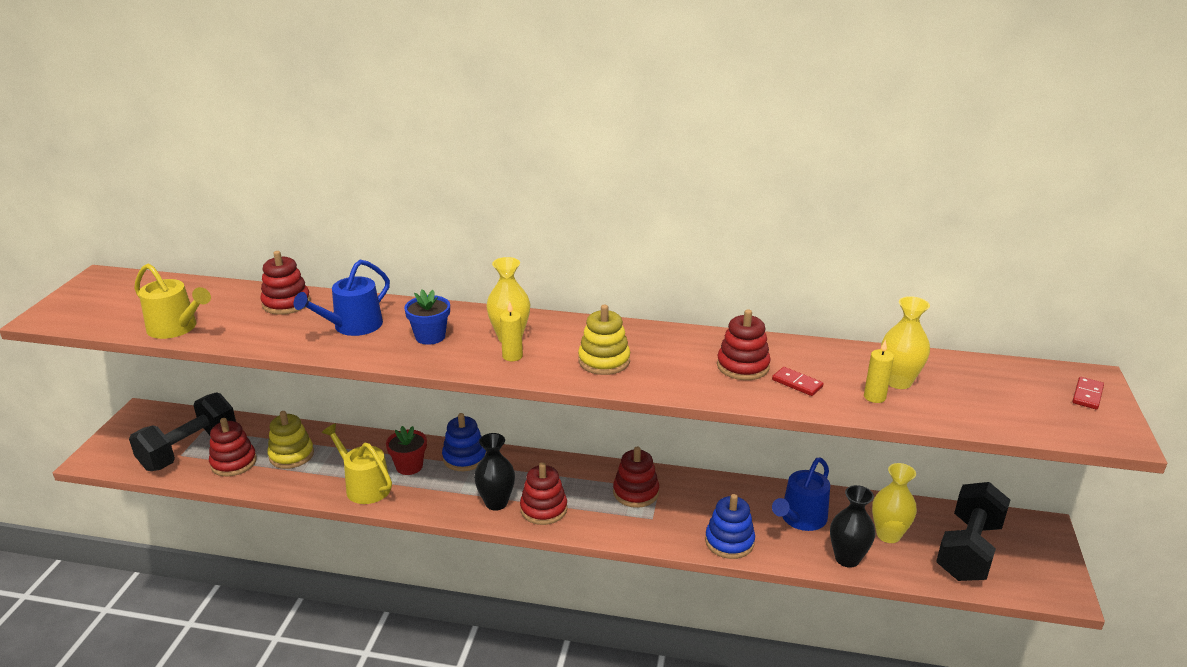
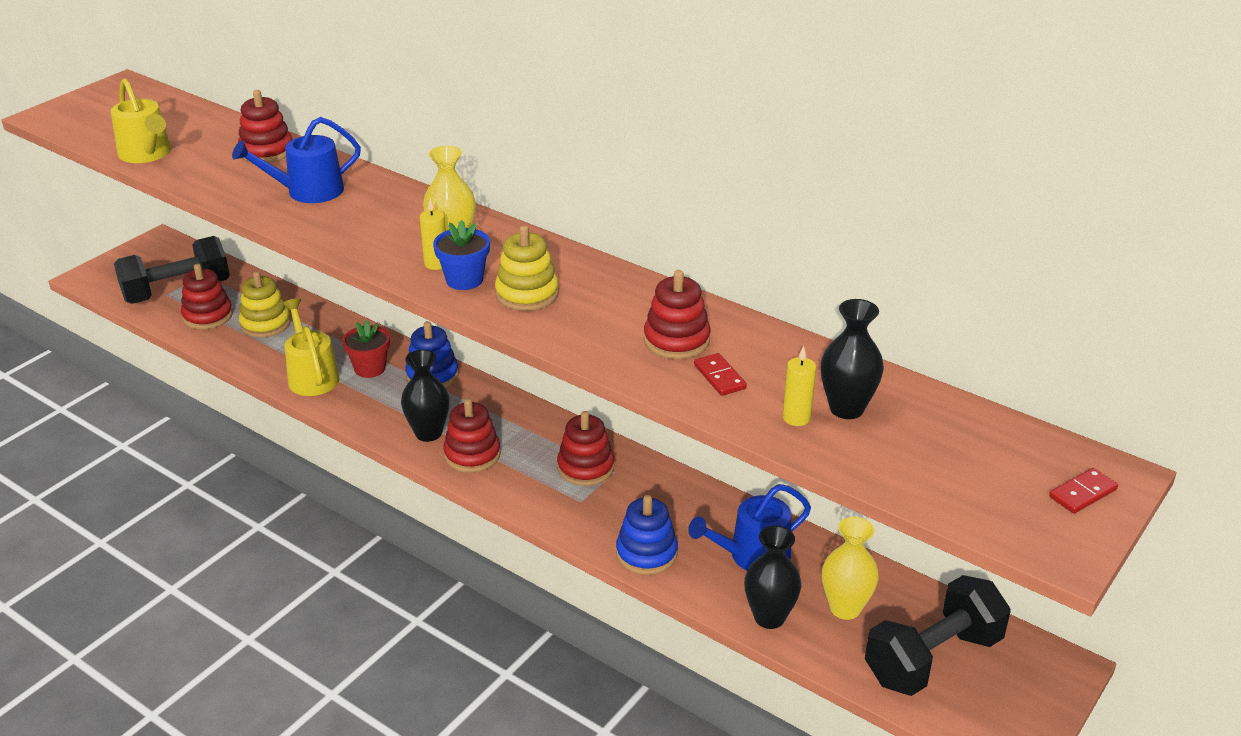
camera: 25 degrees right, 5 degrees up
blue flower pot [404,290,450,345] -> blue flower pot moved to [433,220,490,290]
yellow vase [881,296,930,389] -> black vase [821,299,884,419]

